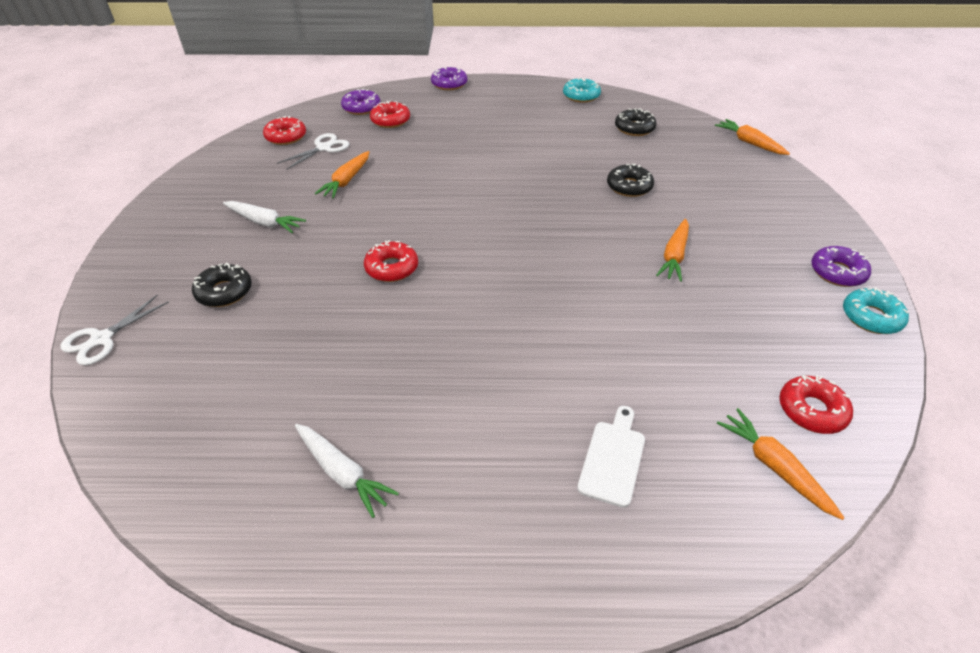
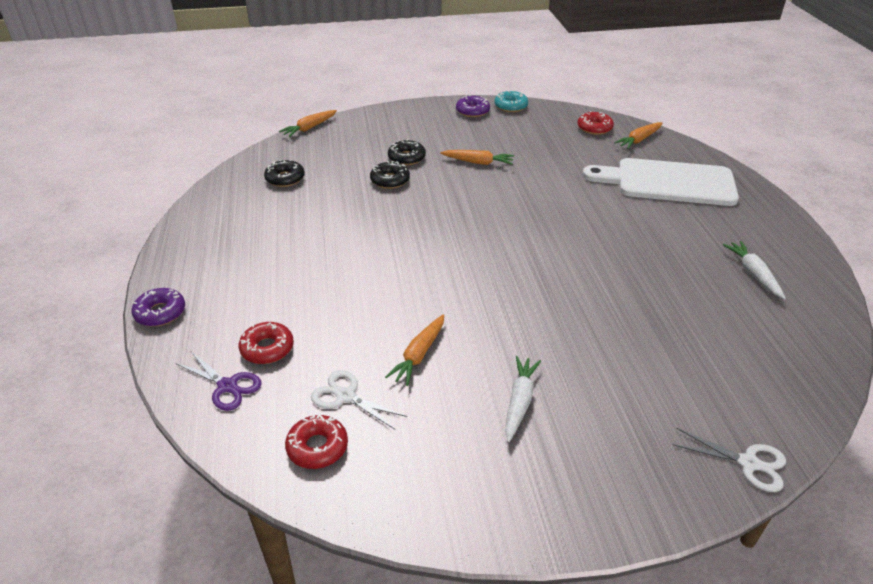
camera: 100 degrees left, 5 degrees down
black donut [192,263,252,307] -> black donut moved to [388,139,426,165]
white carrot [295,424,399,518] -> white carrot turned 45 degrees counterclockwise [723,241,786,300]
orange carrot [315,151,369,199] -> orange carrot turned 105 degrees clockwise [385,314,444,386]
purple donut [341,89,380,115] -> purple scissors [176,352,262,411]
red donut [364,240,418,282] -> none
turquoise donut [563,78,601,103] -> none
white cutting board [577,406,645,508] -> white cutting board [582,158,739,206], size x2.28

